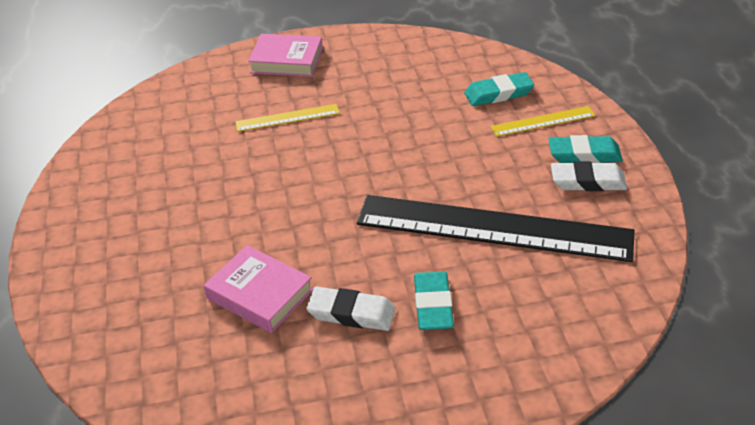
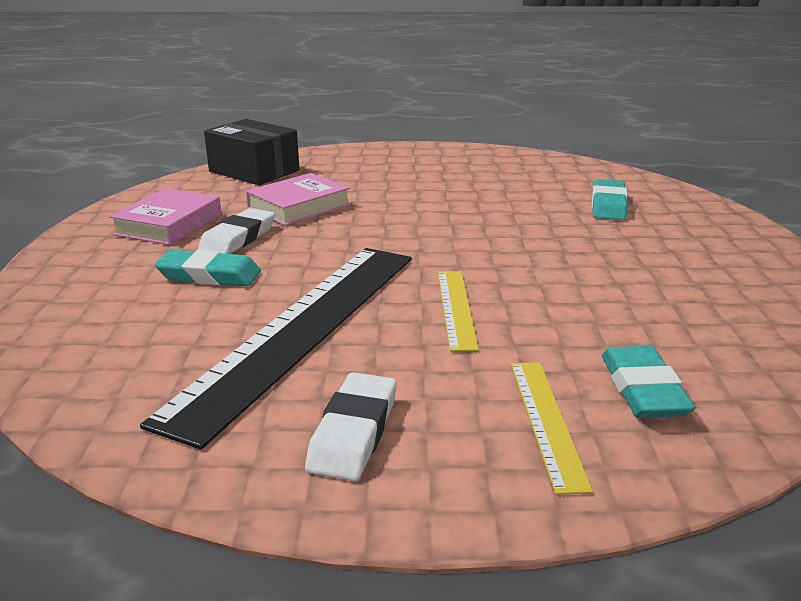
camera: 100 degrees right, 15 degrees down
yellow ruler [235,104,340,132] -> yellow ruler moved to [438,271,479,351]
pink book [248,34,323,77] -> pink book moved to [109,188,222,245]
turquoise eraser [549,135,623,163] -> turquoise eraser moved to [592,179,628,220]
none -> black box [204,119,300,185]

